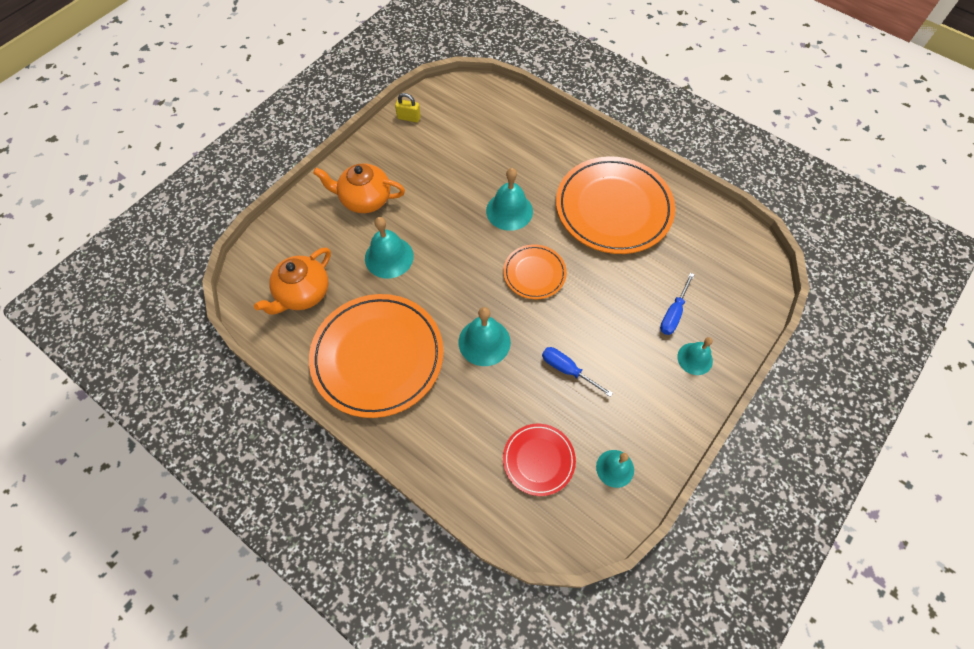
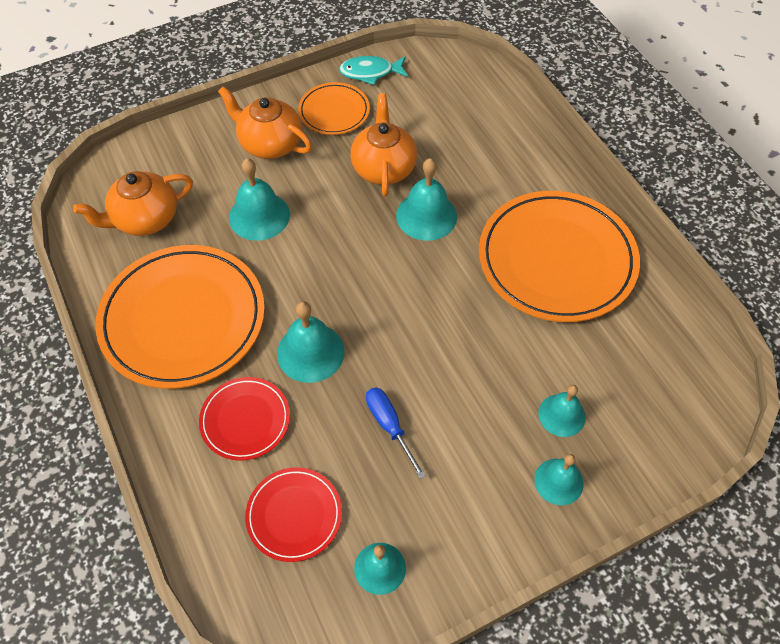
camera: 25 degrees right, 5 degrees down
yellow padlock [395,93,421,123] -> turquoise fish [339,56,408,85]
orange plate [503,245,567,299] -> orange plate moved to [298,82,370,135]
blue screwdriver [660,273,695,335] -> turquoise bell [539,385,585,437]
none -> red plate [199,377,290,461]
none -> orange teapot [350,93,417,196]

